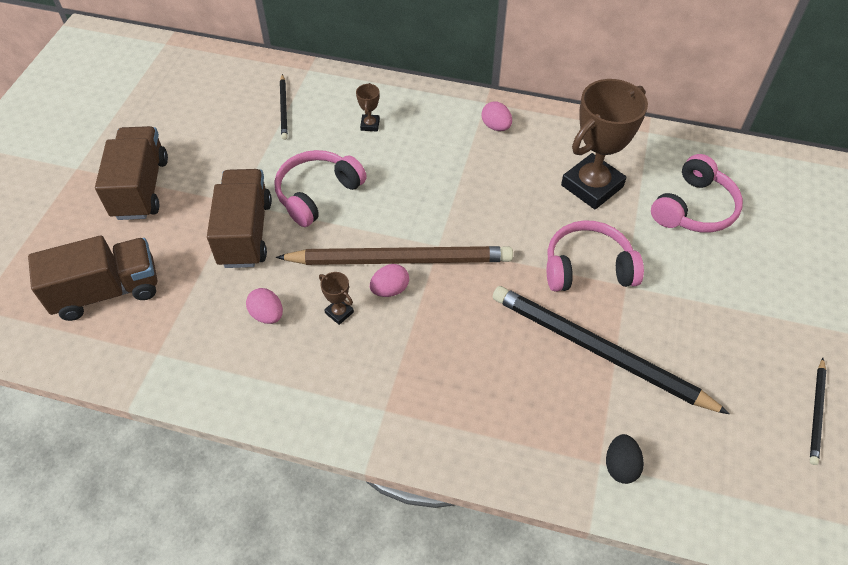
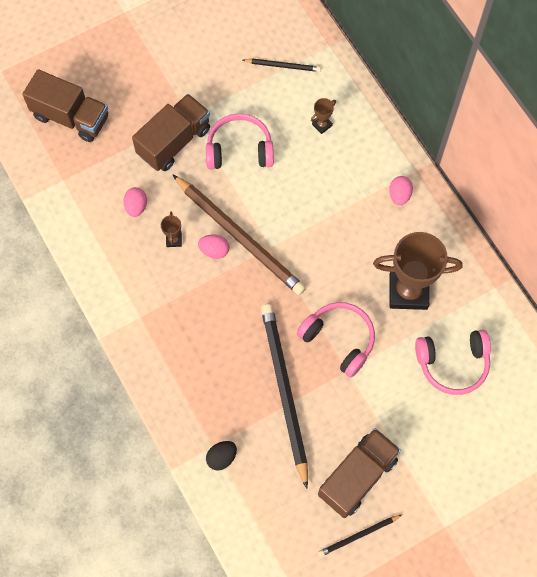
camera: 45 degrees right, 15 degrees up
brown truck [95,126,168,220] -> brown truck moved to [318,428,401,518]
black pencil [280,74,288,140] -> black pencil turned 120 degrees counterclockwise [243,58,321,72]

